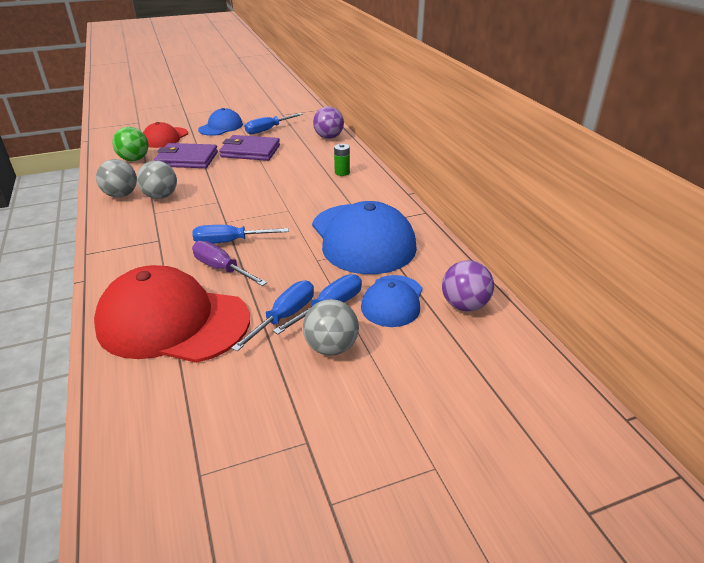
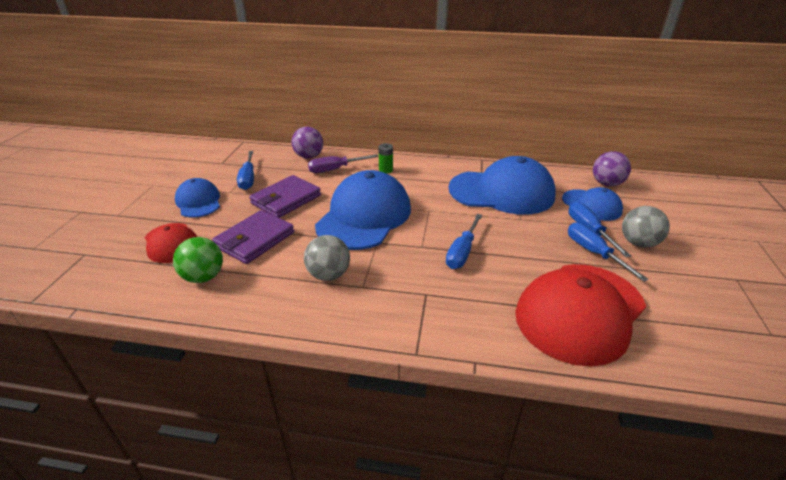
camera: 60 degrees left, 0 degrees up
grey ball [96,159,137,198] -> none
purple screwdriver [192,241,267,286] -> purple screwdriver moved to [308,154,378,173]
none -> blue cap [315,170,411,250]

